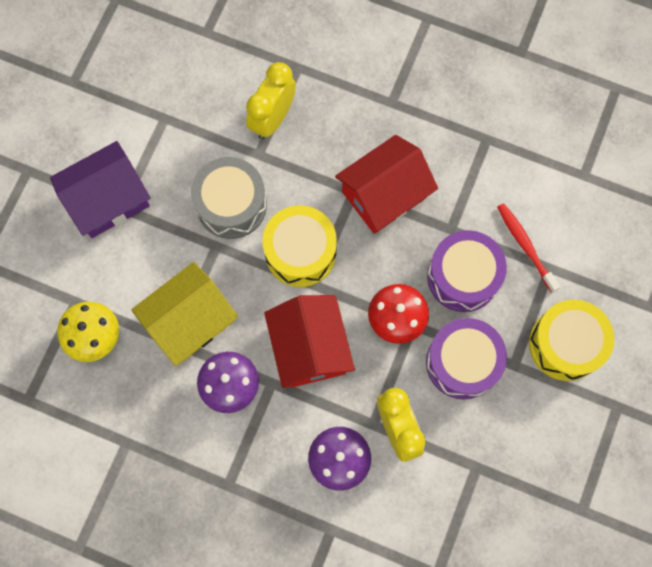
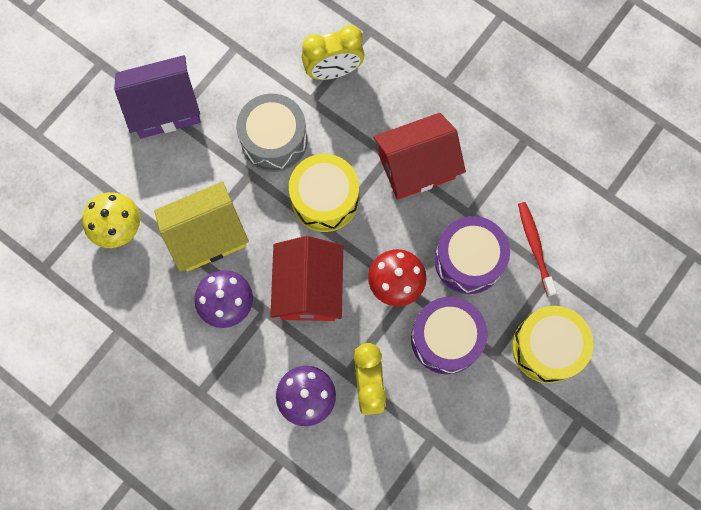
camera: 15 degrees right, 0 degrees up
yellow clock [246,62,296,139] -> yellow clock turned 150 degrees counterclockwise [301,25,365,80]

